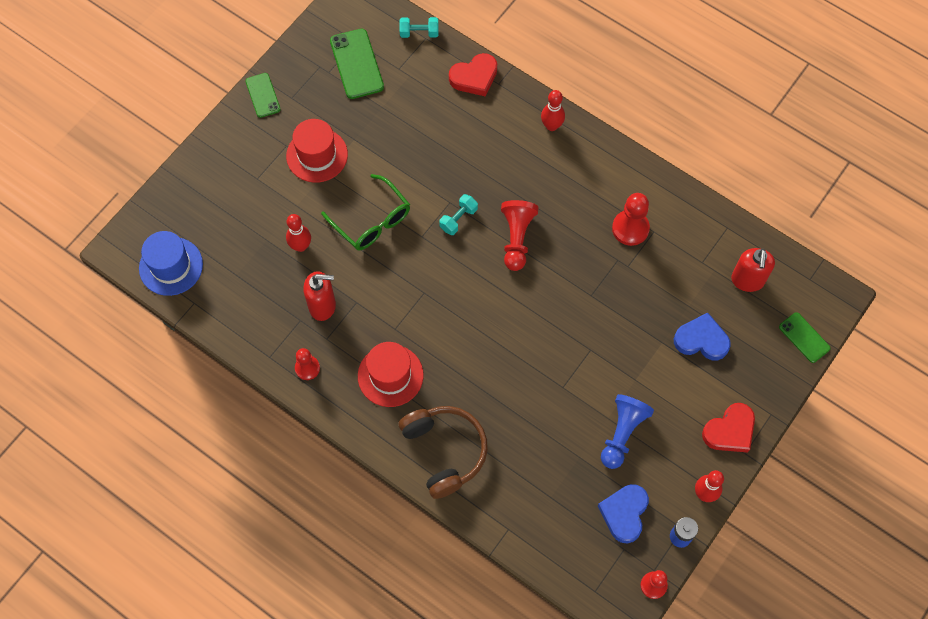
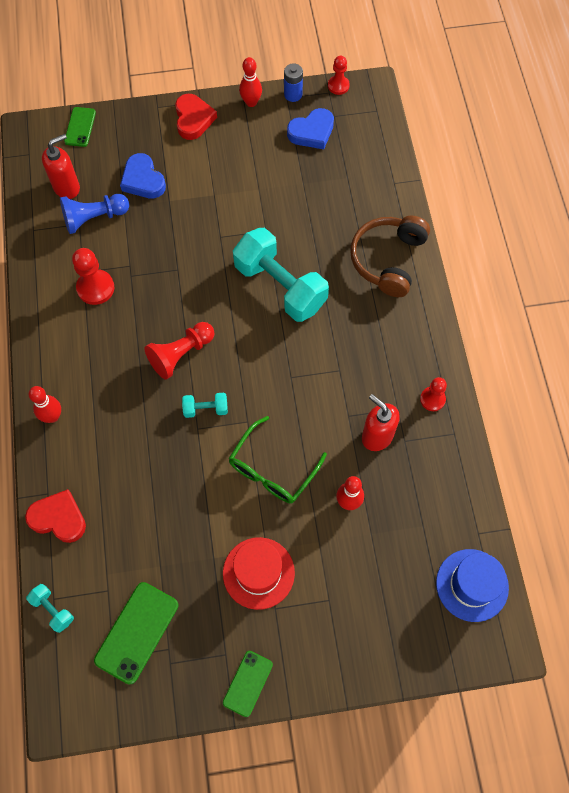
camera: 135 degrees left, 0 degrees up
green glasses [321,174,410,250] -> green glasses turned 150 degrees counterclockwise [228,416,327,504]
red hat [358,342,424,407] -> none
blue pawn [601,394,654,469] -> blue pawn moved to [60,194,129,234]
red heart [702,403,755,453] -> red heart turned 75 degrees clockwise [175,94,217,140]
none -> turquoise dumbbell [233,228,329,322]

